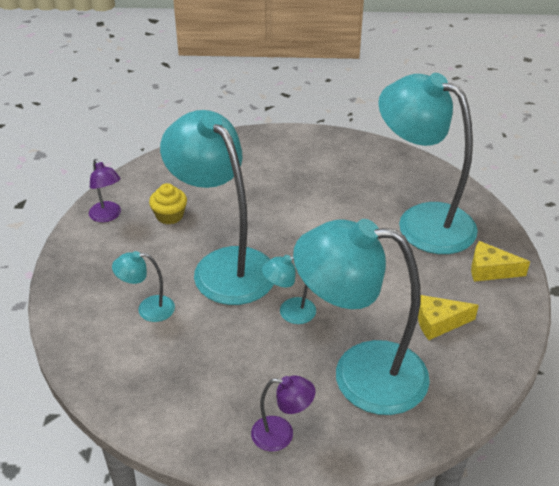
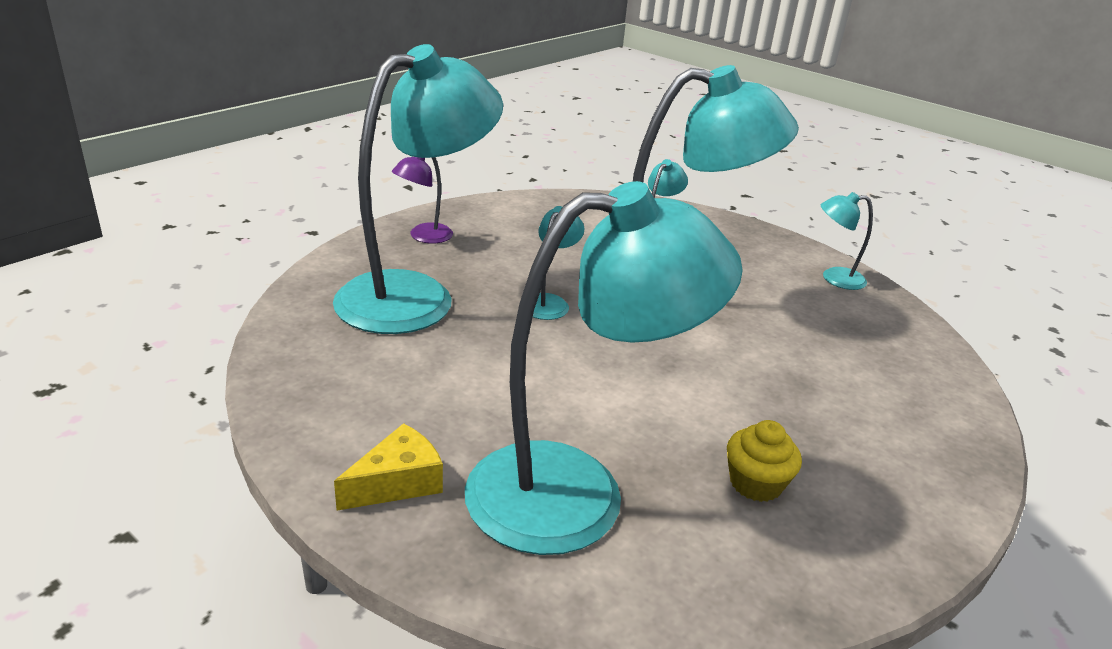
camera: 125 degrees right, 10 degrees down
purple lamp [89,159,121,222] -> turquoise lamp [821,192,873,290]
yellow cupcake [149,183,187,224] -> yellow cupcake moved to [727,420,802,502]
yellow cheese [418,295,479,340] -> none

